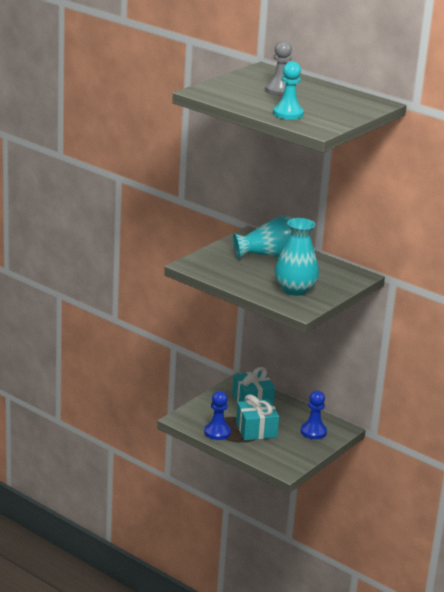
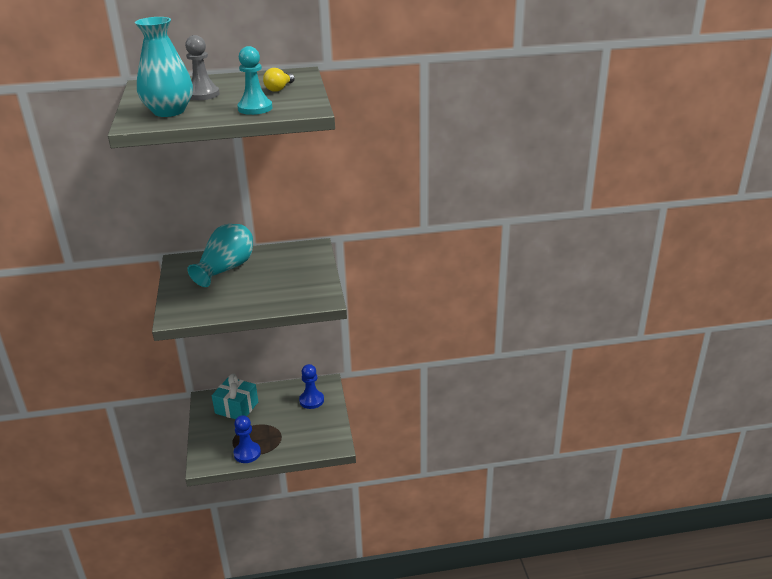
camera: 45 degrees left, 5 degrees up
turquoise gift [236,394,279,440] -> none
turquoise vase [274,218,319,296] -> turquoise vase moved to [135,17,193,117]
none -> yellow light bulb [263,68,295,92]

